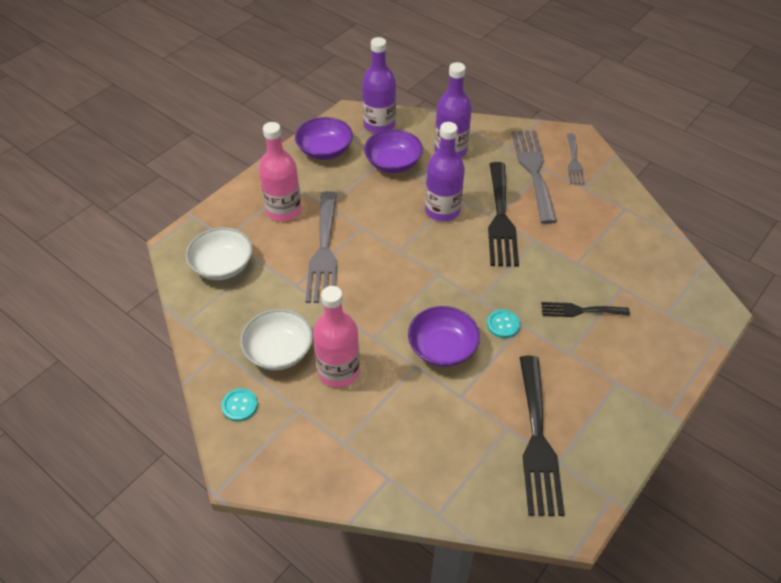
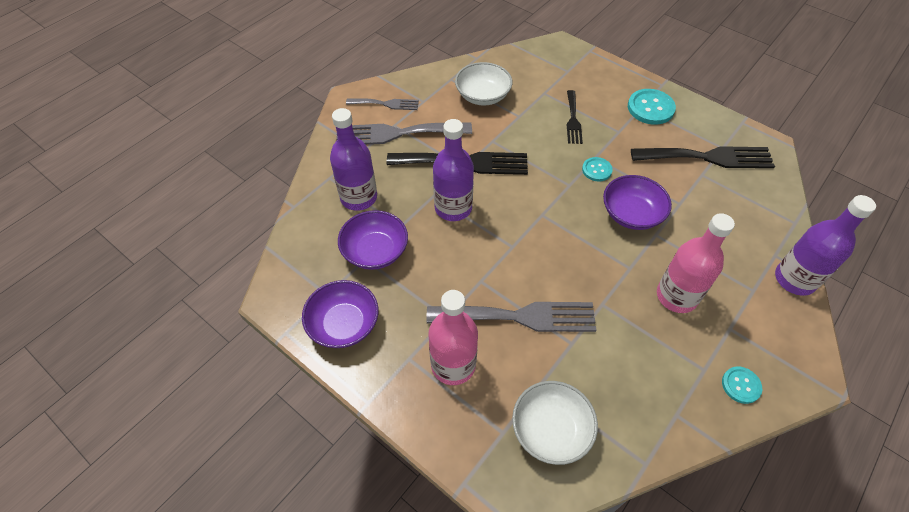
camera: 90 degrees left, 5 degrees up
white bowl [240,309,313,370] -> white bowl moved to [455,62,512,105]
purple bottle [362,37,396,133] -> purple bottle moved to [775,195,876,296]
none -> turquoise button [628,89,676,125]

